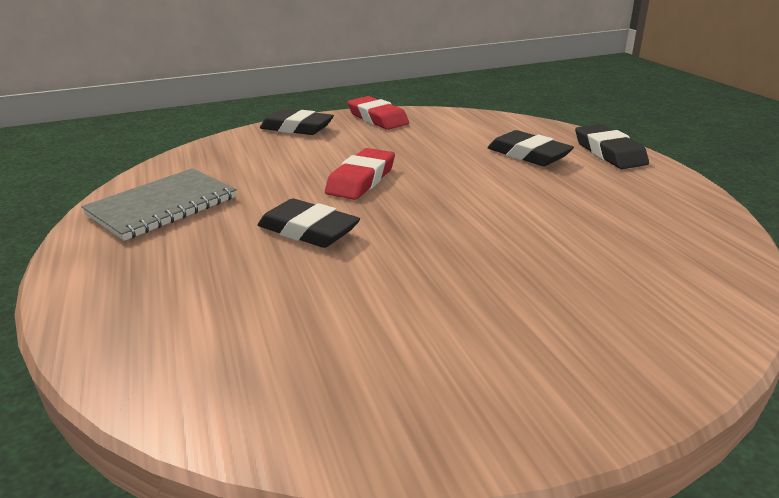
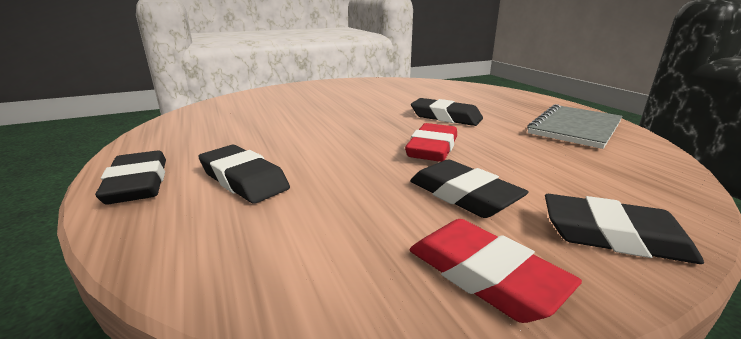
camera: 175 degrees right, 5 degrees down
none -> black eraser [410,159,529,218]

